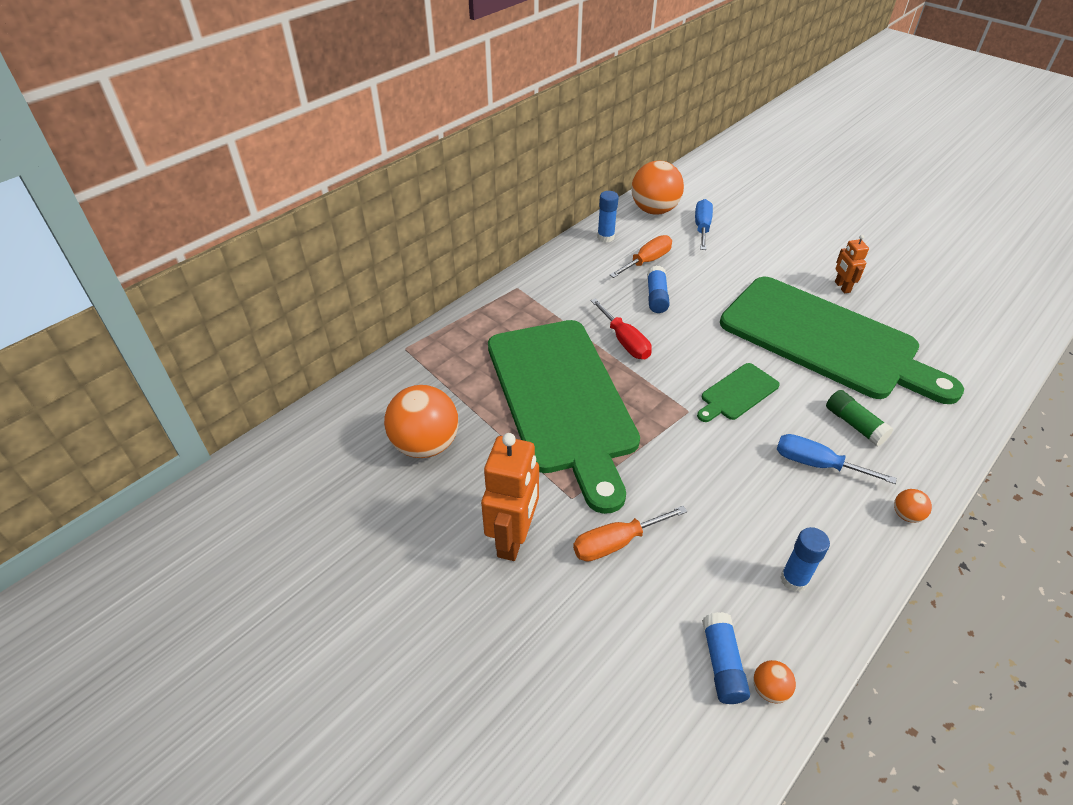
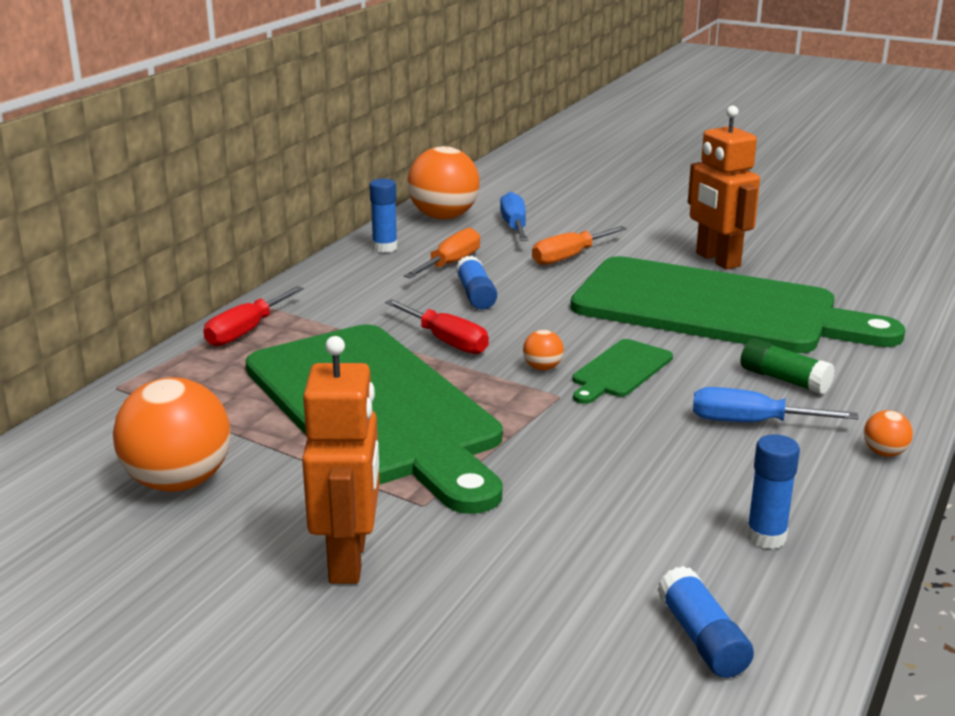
camera: 15 degrees left, 20 degrees down
orange screwdriver [573,506,687,561] -> orange screwdriver moved to [532,226,627,265]
orange ball [753,660,796,703] -> orange ball moved to [523,330,564,370]
orange robot [835,235,869,293] -> orange robot [688,106,760,269], size x1.87
none -> red screwdriver [203,286,304,346]

